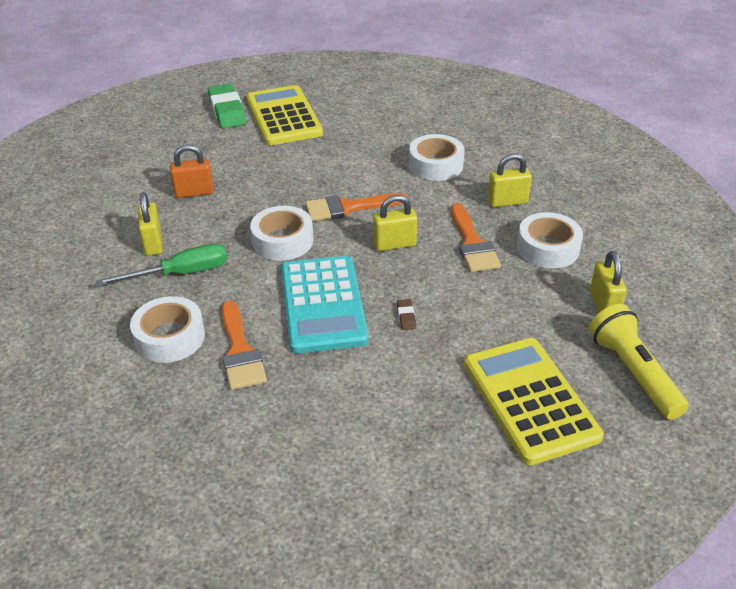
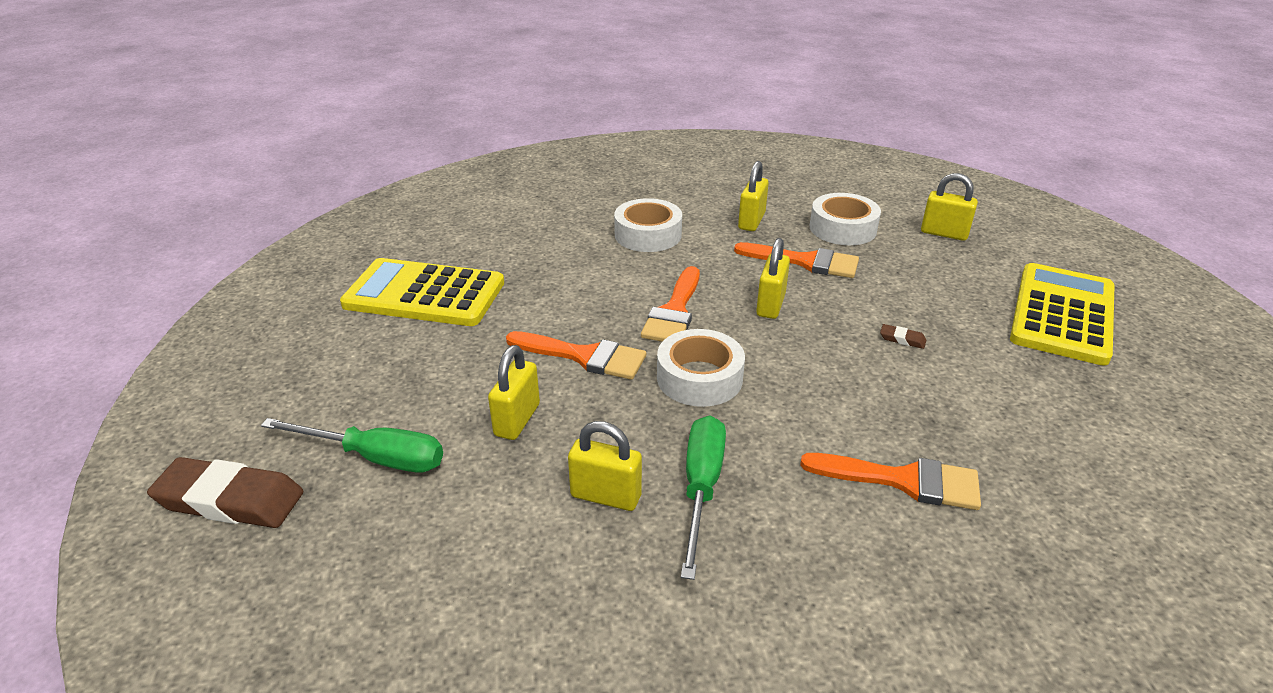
camera: 60 degrees left, 5 degrees down
white tape [130,296,205,363] -> none
orange padlock [170,145,214,198] -> yellow padlock [488,345,540,440]
green eraser [208,84,247,128] -> none
turquoise calculator [281,256,369,353] -> none
yellow calculator [464,338,604,465] -> yellow calculator turned 105 degrees clockwise [1010,263,1115,366]
yellow flashlight [589,304,689,420] -> none
none -> brown eraser [147,457,303,528]
none -> green screwdriver [261,418,443,473]
none -> orange brush [506,331,646,380]

